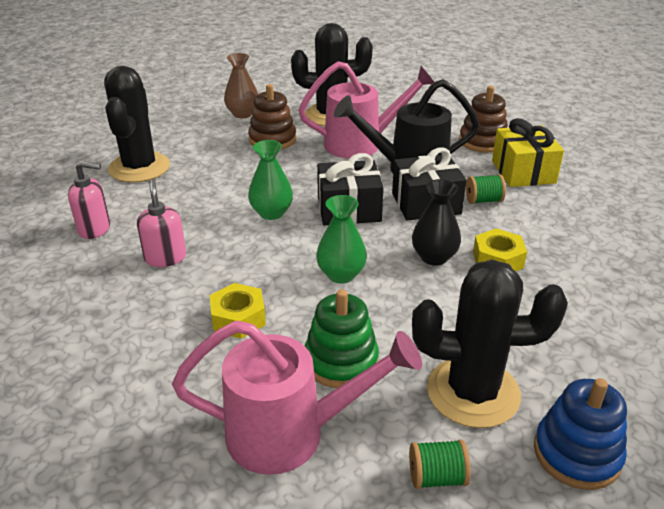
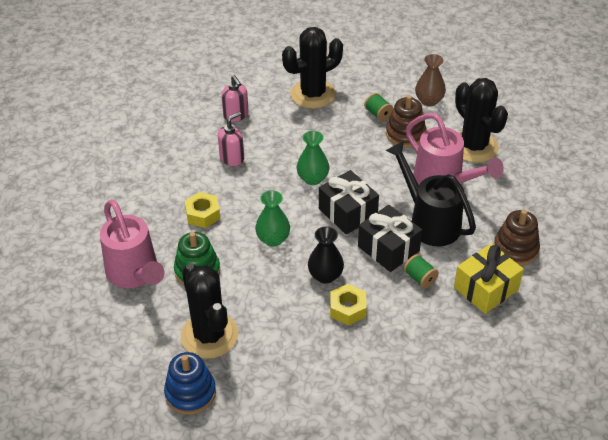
camera: 60 degrees right, 10 degrees up
green spool [409,439,471,489] -> green spool moved to [364,93,393,121]

